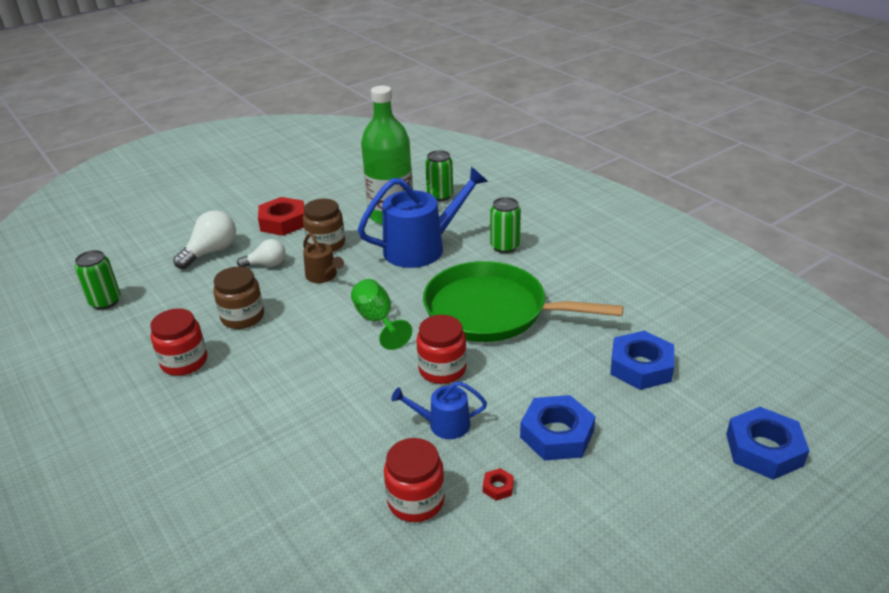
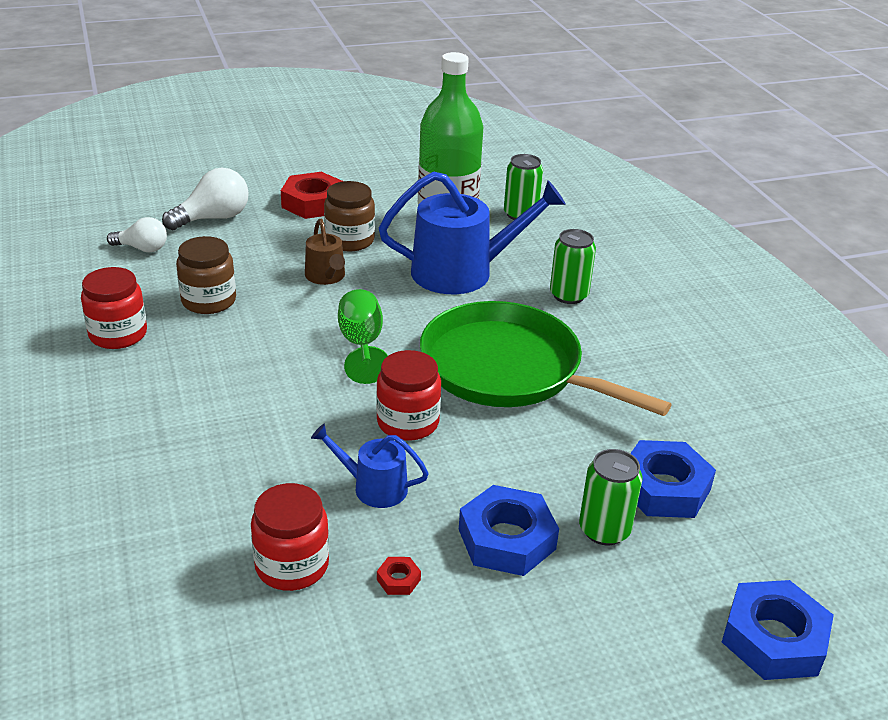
camera: 15 degrees right, 0 degrees up
green can [75,250,121,309] -> green can moved to [579,449,642,546]
white light bulb [237,239,286,267] -> white light bulb moved to [107,217,167,252]

